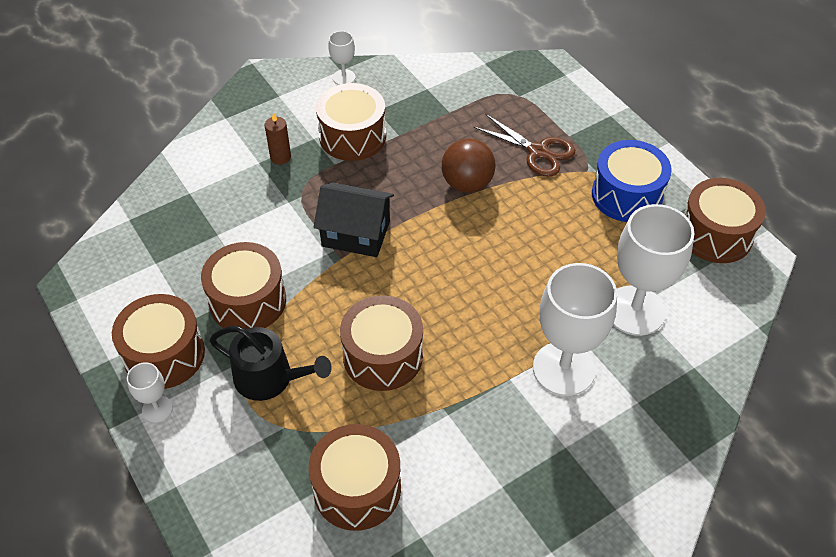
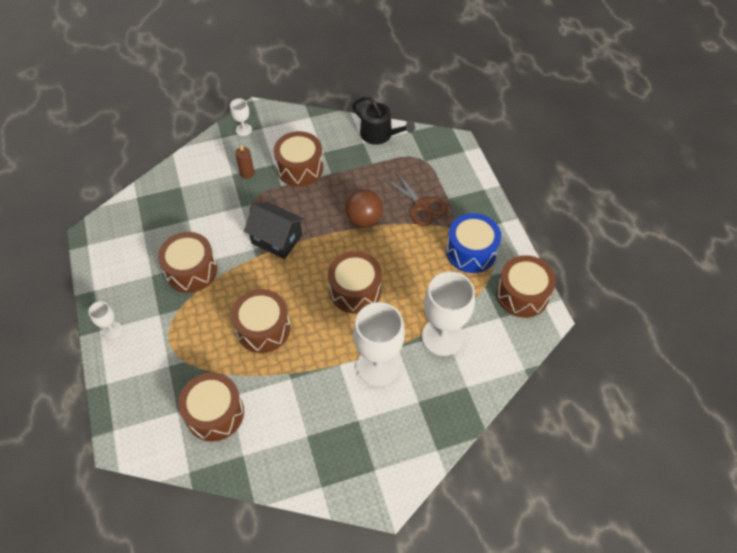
camera: 15 degrees right, 5 degrees up
brown drum [112,294,205,389] -> brown drum moved to [328,251,382,313]
black watering can [209,326,332,401] -> black watering can moved to [352,97,415,145]
white goblet [328,31,356,85] -> white goblet moved to [230,98,252,136]

